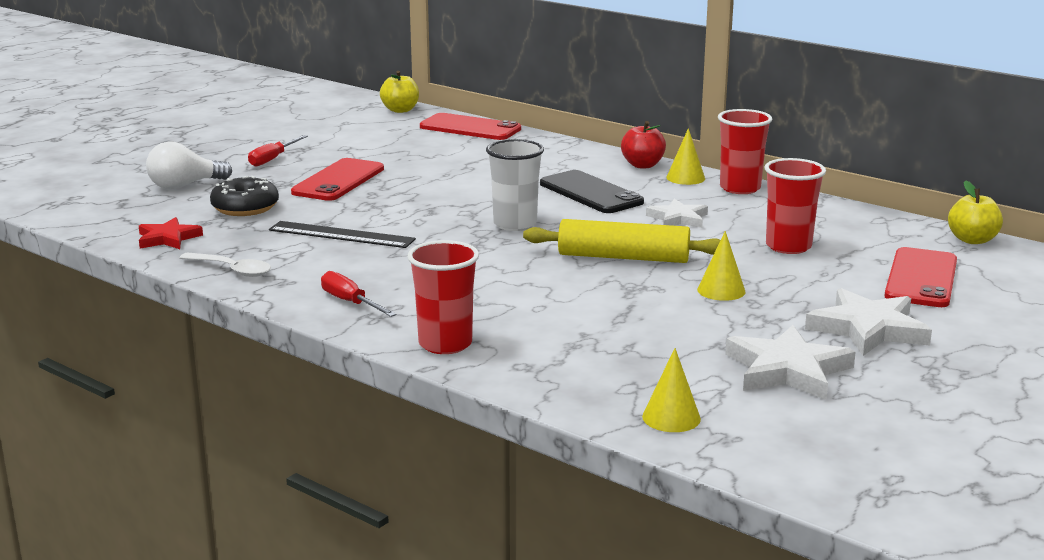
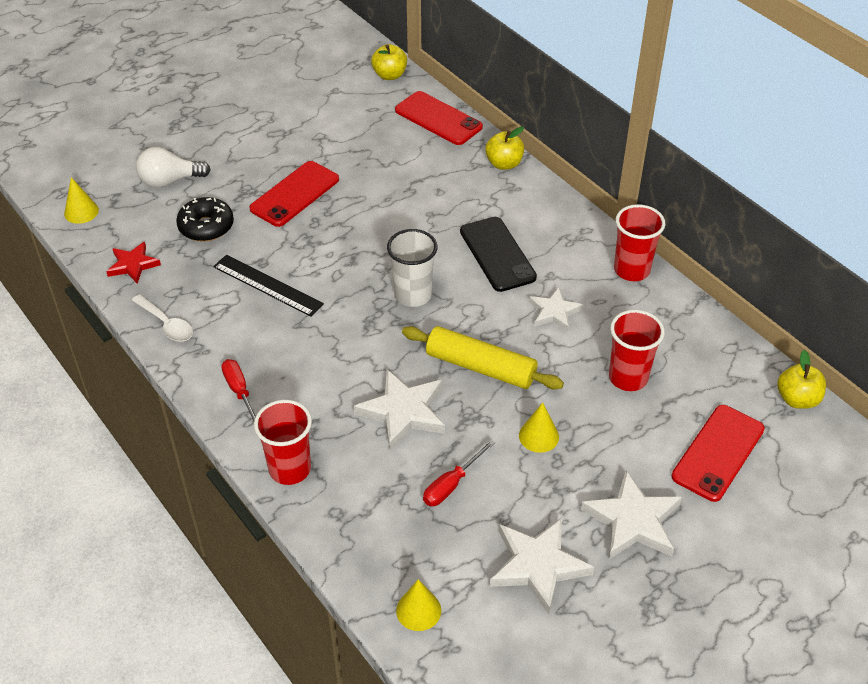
camera: 15 degrees right, 25 degrees up
red screwdriver [248,135,308,167] -> red screwdriver moved to [423,440,495,506]
red apple [621,121,666,168] -> none
yellow cone [666,128,705,185] -> yellow cone moved to [64,177,99,224]
none -> white star [354,369,445,450]
none -> yellow apple [485,127,524,170]

